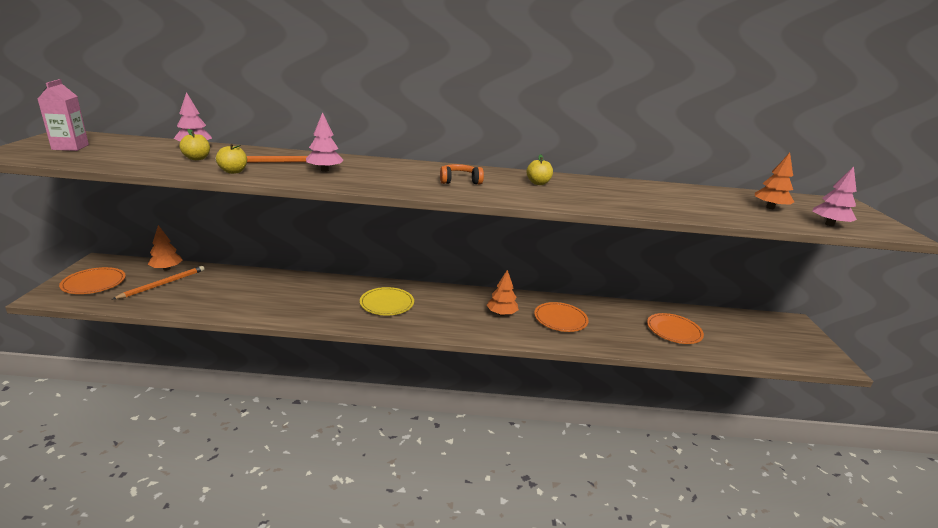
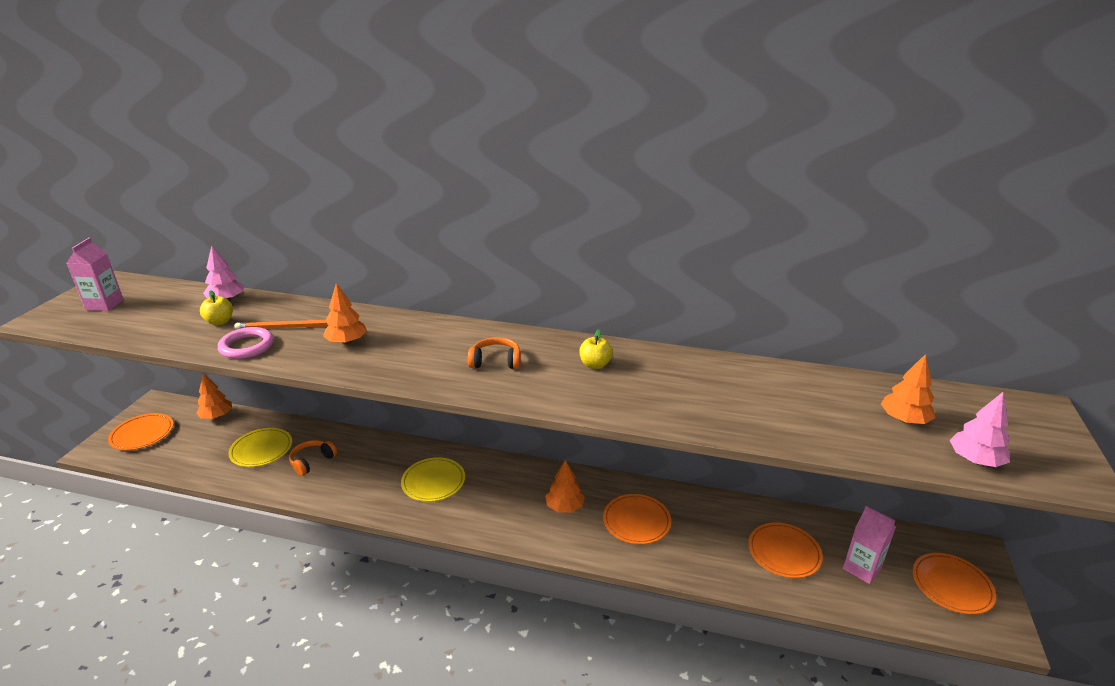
camera: 15 degrees right, 5 degrees up
orange pencil [113,266,205,299] -> none
yellow apple [216,144,247,174] -> pink ring [218,327,274,359]
pink tree [306,112,343,172] -> orange tree [323,283,367,344]
none -> yellow plate [228,428,292,467]
none -> orange headphones [289,440,337,476]
none -> pink carton [843,506,896,584]
none -> orange plate [913,553,996,615]

